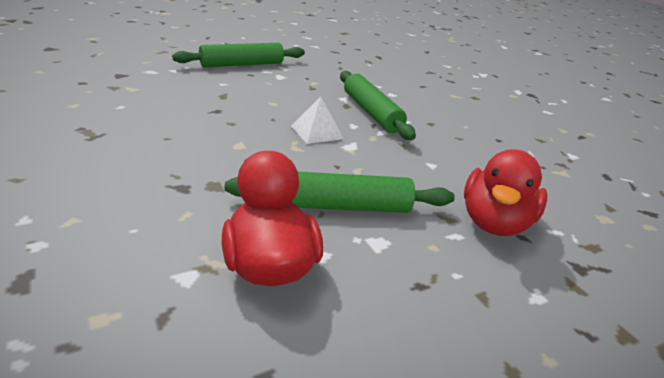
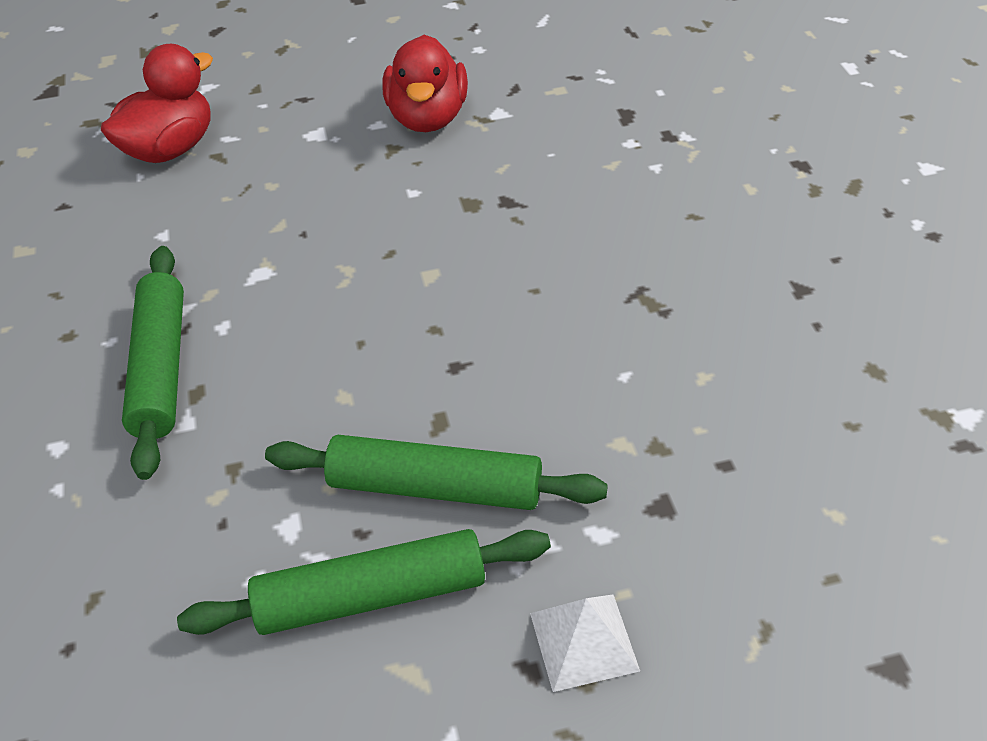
camera: 160 degrees left, 15 degrees up
green rolling pin [225,172,455,213] -> green rolling pin moved to [265,435,608,510]
white pyramid [291,96,344,144] -> white pyramid moved to [530,594,640,692]

